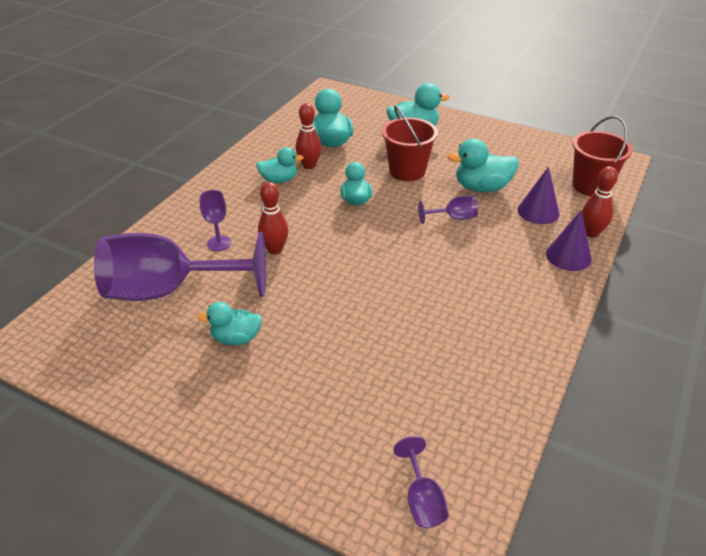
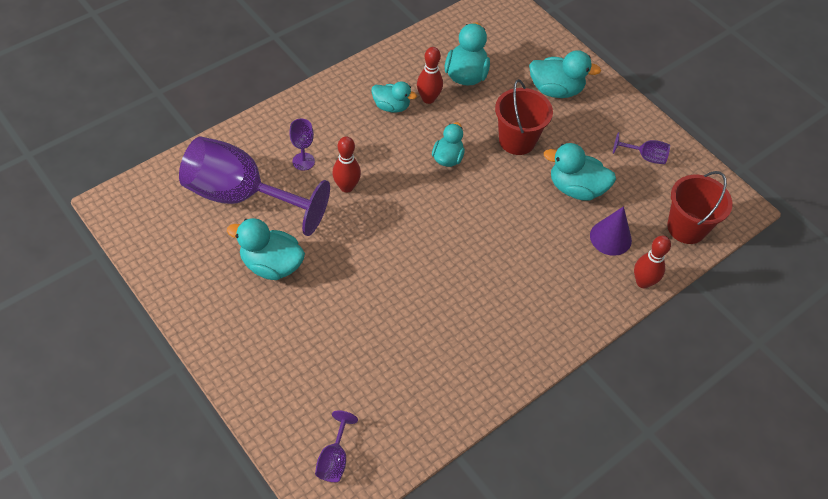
camera: 20 degrees right, 15 degrees up
turquoise duck [197,302,262,345] -> turquoise duck [227,218,305,280], size x1.50
purple goblet [418,196,478,224] -> purple goblet moved to [613,132,670,164]
purple cone [546,210,592,271] -> none

